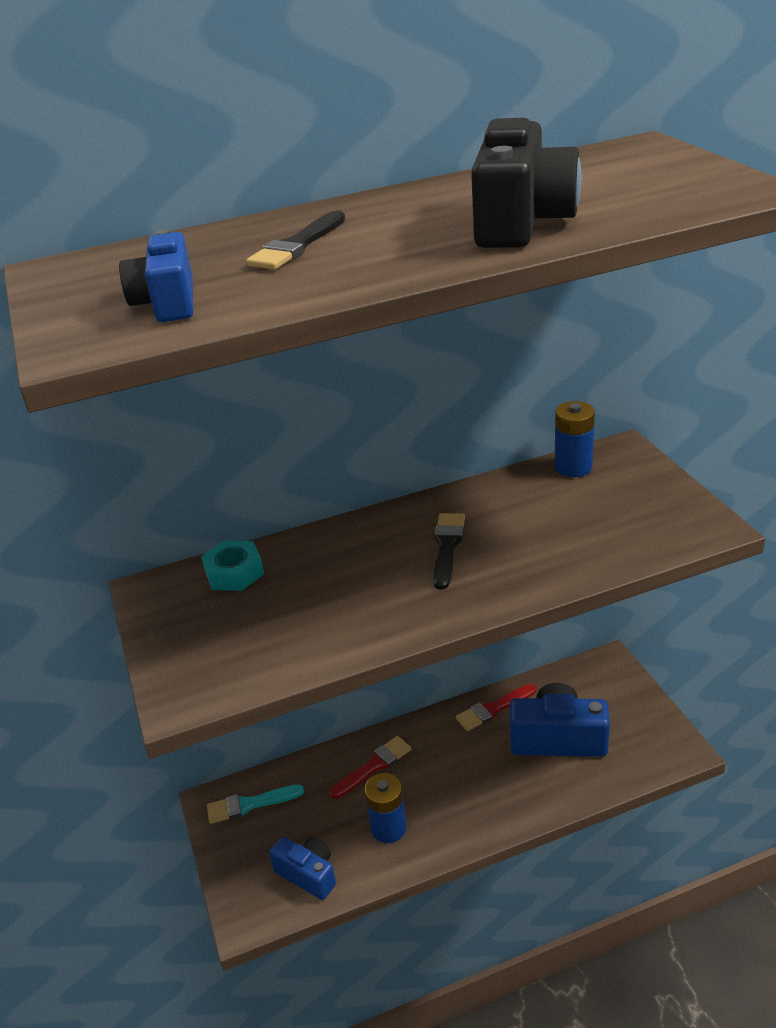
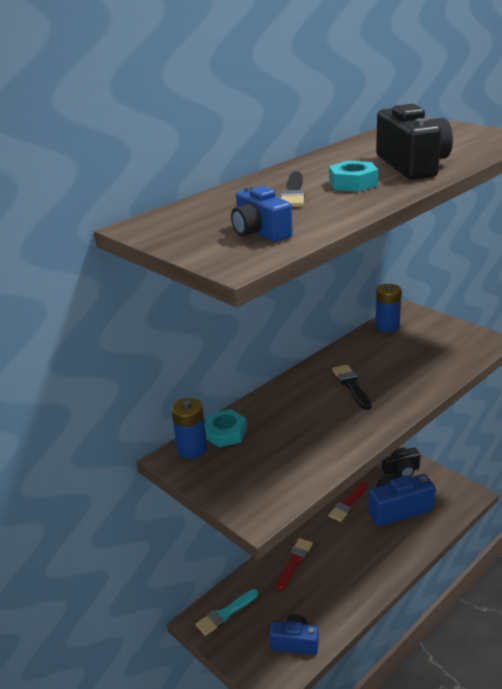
camera: 25 degrees left, 5 degrees down
blue battery [364,773,407,843] -> blue battery moved to [171,398,207,459]
none -> turquoise nut [329,161,378,192]
none -> black camera [382,447,420,477]

